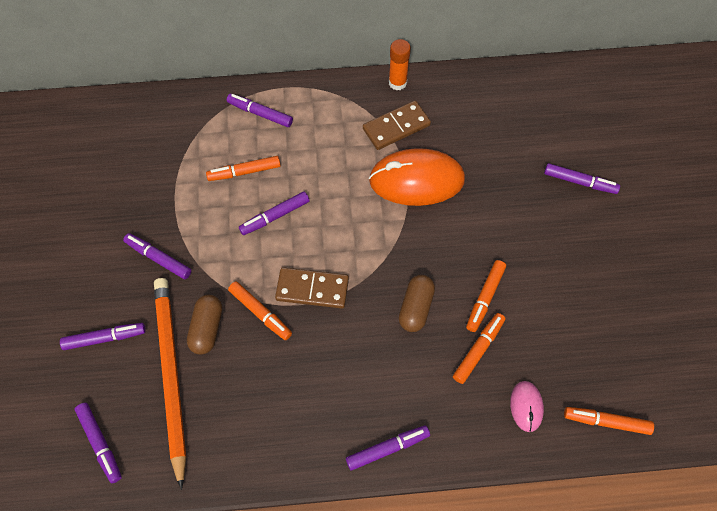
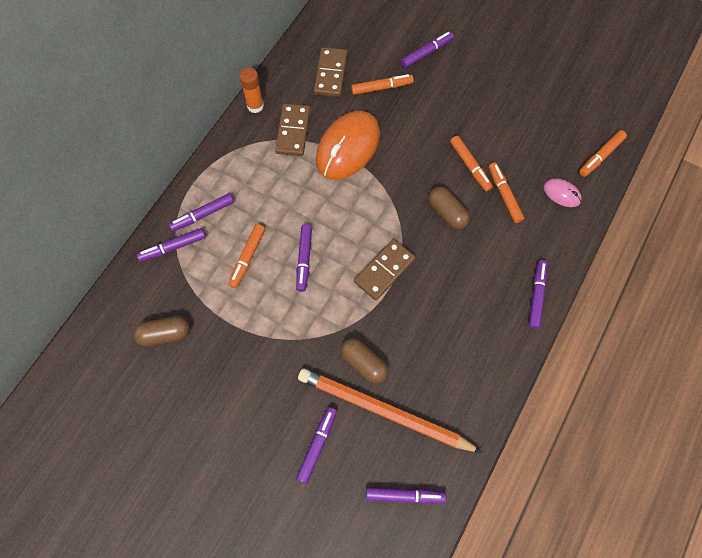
camera: 55 degrees left, 5 degrees up
purple marker [123,233,191,279] -> purple marker moved to [137,228,206,262]
orange marker [228,281,292,340] -> orange marker moved to [351,74,414,95]
none -> brown capsule [133,316,190,347]
none -> brown domino [314,47,347,97]

